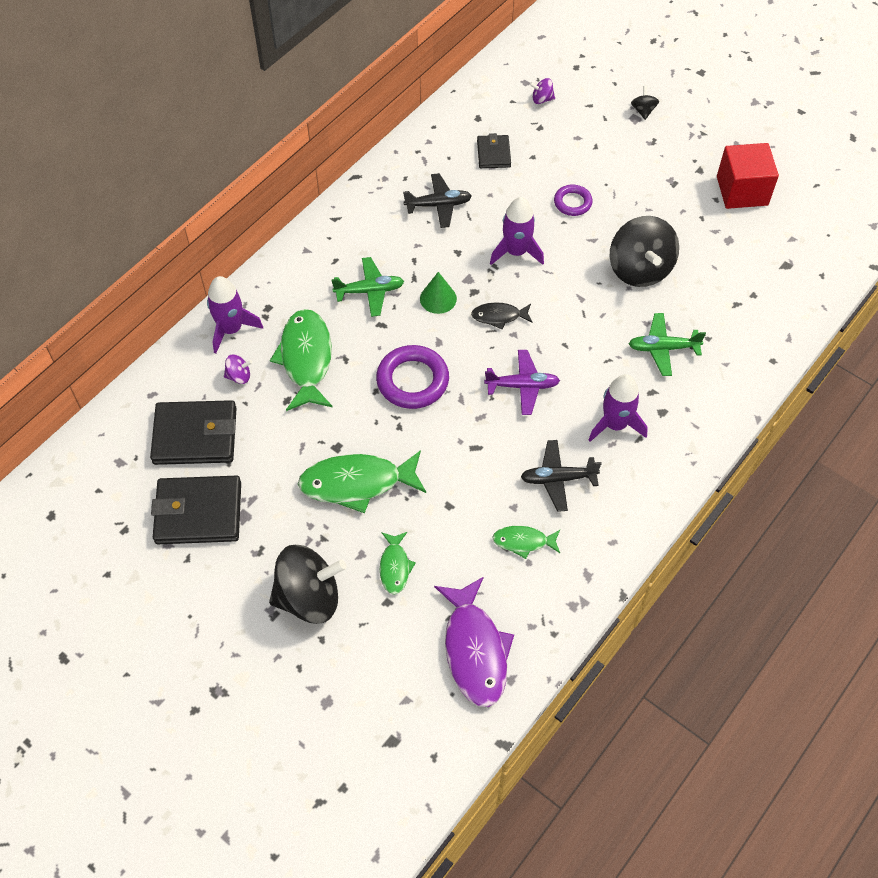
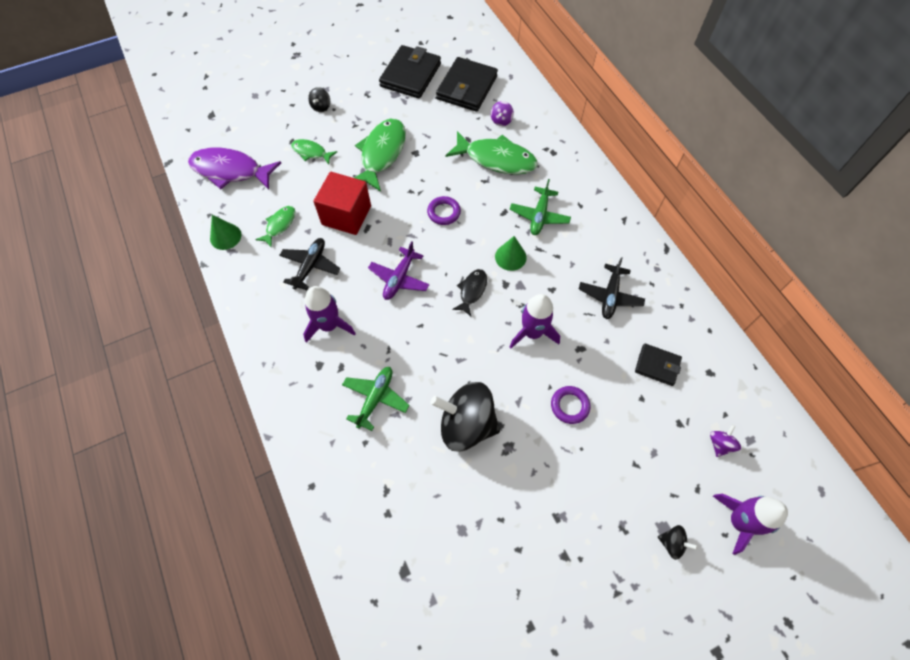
camera: 115 degrees right, 5 degrees up
purple rocket [207,276,263,353] -> purple rocket moved to [713,494,788,555]
black spinning top [269,545,346,624] -> black spinning top [308,87,330,112], size x0.43
purple ring [376,345,449,409] -> purple ring [427,196,461,225], size x0.58
red cube [717,143,779,209] -> red cube moved to [313,172,371,235]
none -> green cone [210,215,241,250]

